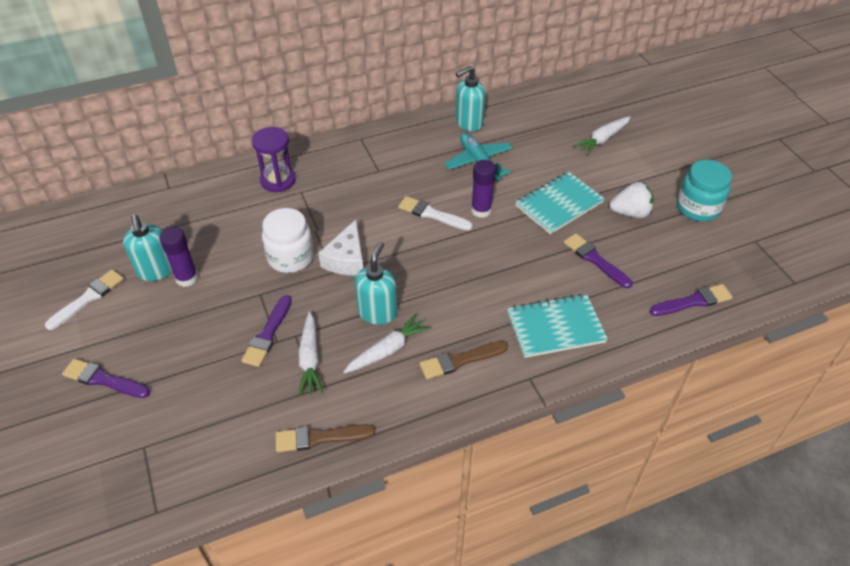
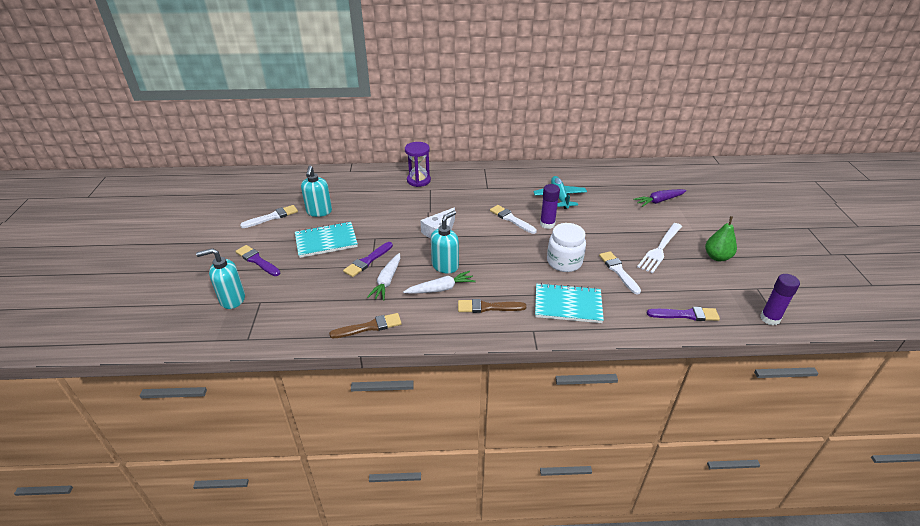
camera: 20 degrees right, 10 degrees down
purple glue stick [159,227,198,287] -> purple glue stick moved to [760,274,800,325]
white jar [262,208,314,273] -> white jar moved to [547,223,586,272]
brown brush [276,424,375,452] -> brown brush turned 150 degrees clockwise [329,313,402,338]
turquoise soap dispenser [455,65,485,131] -> turquoise soap dispenser moved to [196,248,245,309]
turquoise notebook [515,172,605,234] -> turquoise notebook moved to [295,221,358,258]
purple brush [564,233,632,288] -> white brush [599,251,641,294]
white carrot [573,116,631,155] -> purple carrot [633,189,687,207]
white strawberry [609,182,654,218] -> white fork [637,223,682,273]
turquoise jar [677,160,732,221] -> green pear [705,216,737,261]

